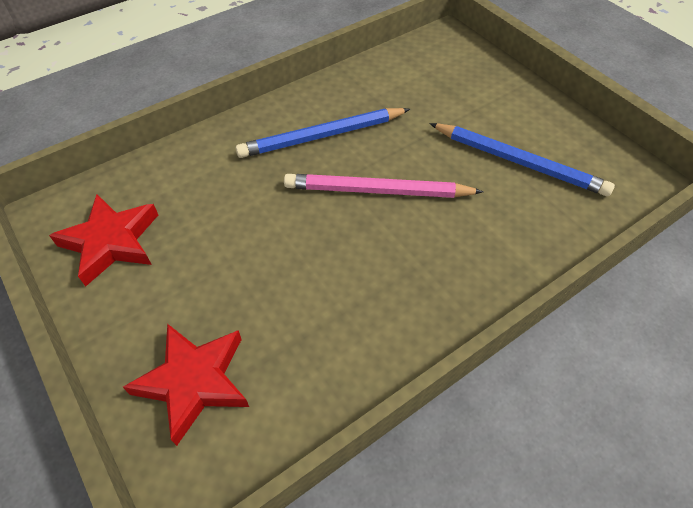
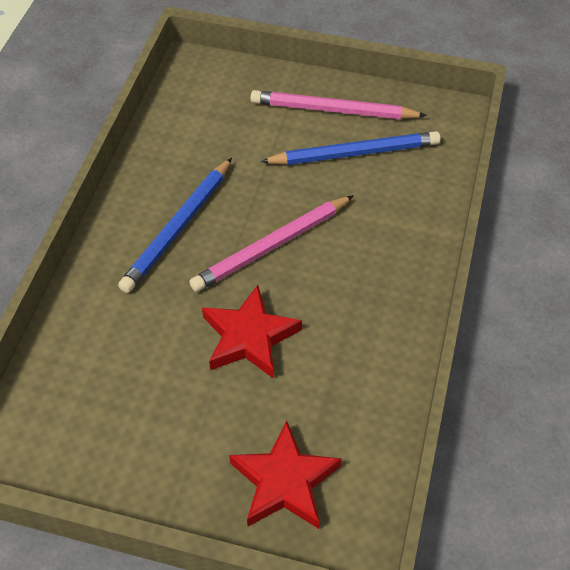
camera: 40 degrees left, 0 degrees up
red star [49,194,158,287] -> red star moved to [202,285,302,379]
none -> pink pencil [250,90,427,119]

